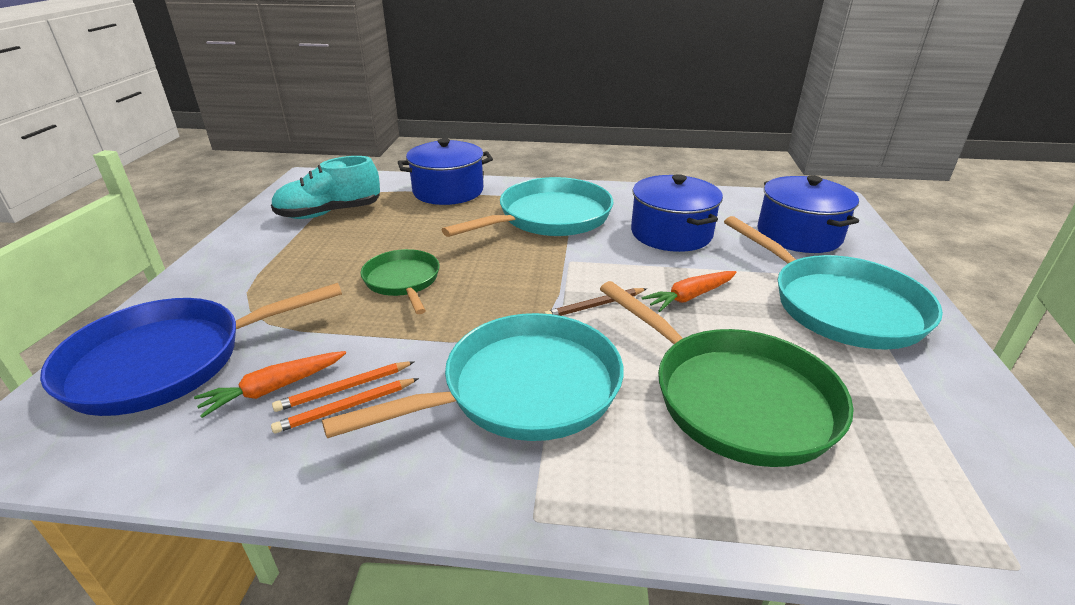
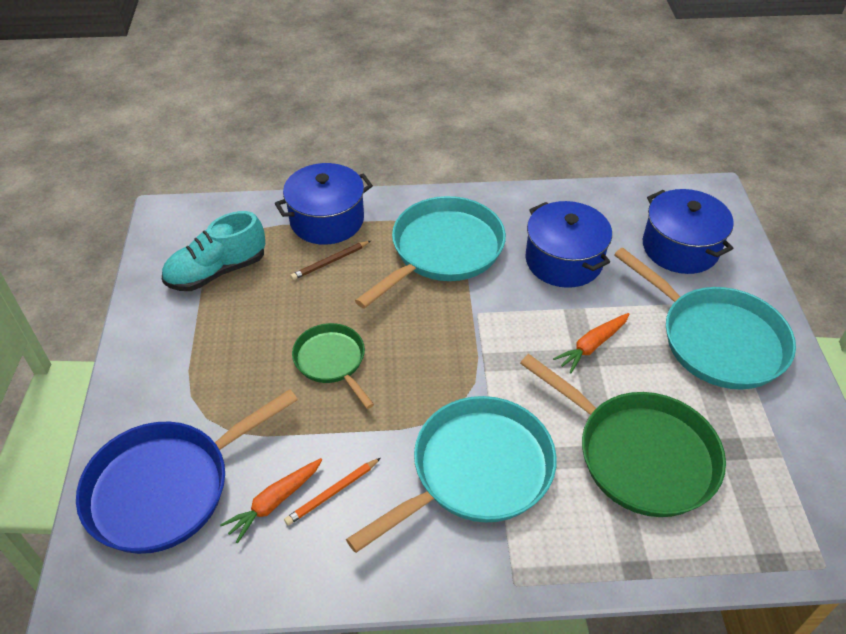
camera: 10 degrees left, 15 degrees up
orange pencil [271,378,419,433] -> none
brown pencil [544,288,647,316] -> brown pencil moved to [290,241,371,280]

